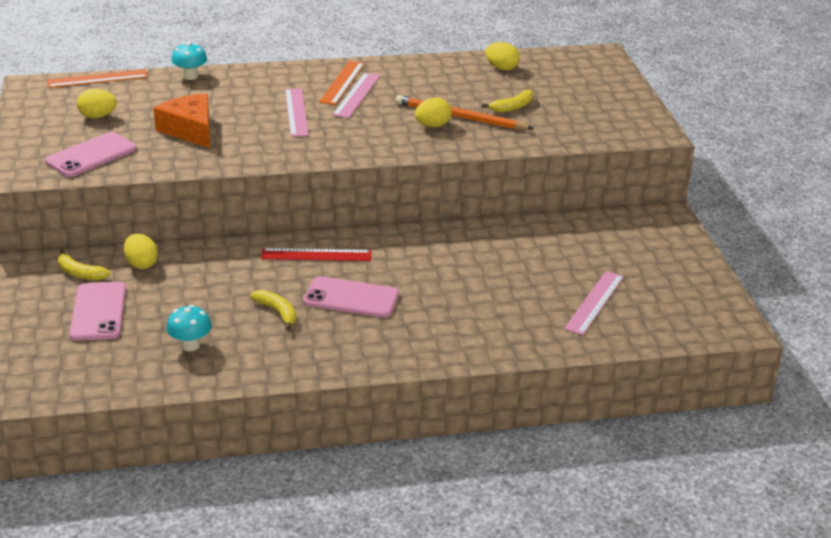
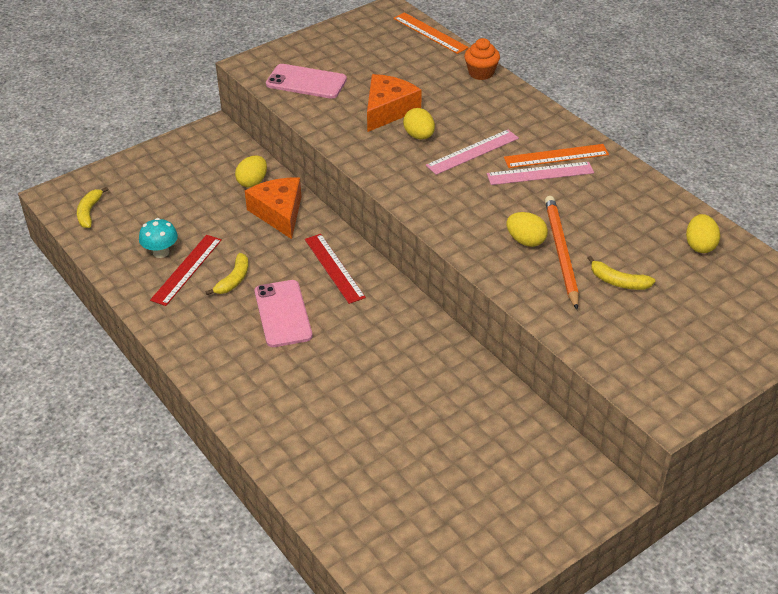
camera: 65 degrees right, 10 degrees up
yellow banana [58,249,110,280] -> yellow banana moved to [77,187,108,228]
pink phone [69,282,126,341] -> none
yellow egg [77,89,117,118] -> yellow egg moved to [403,108,435,139]
turquoise mushroom [171,42,207,80] -> orange cupcake [464,38,500,80]
pink ruler [564,271,624,335] -> none
none -> red ruler [150,235,222,306]
none -> orange cheese [245,178,301,239]

